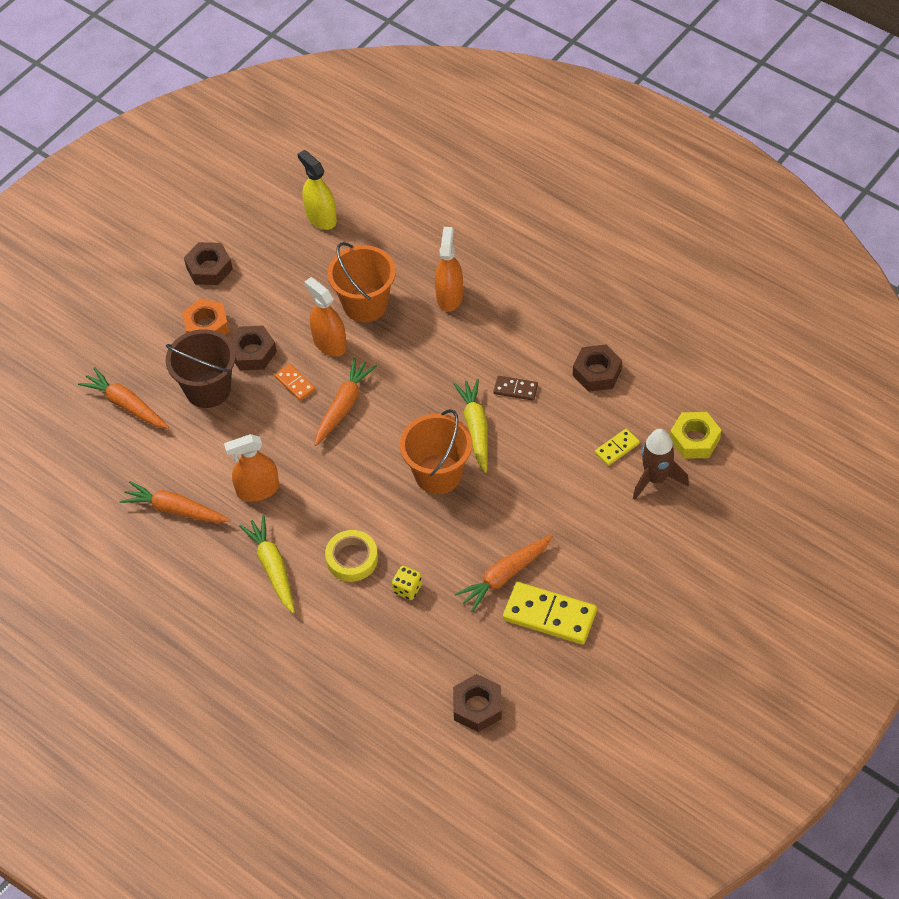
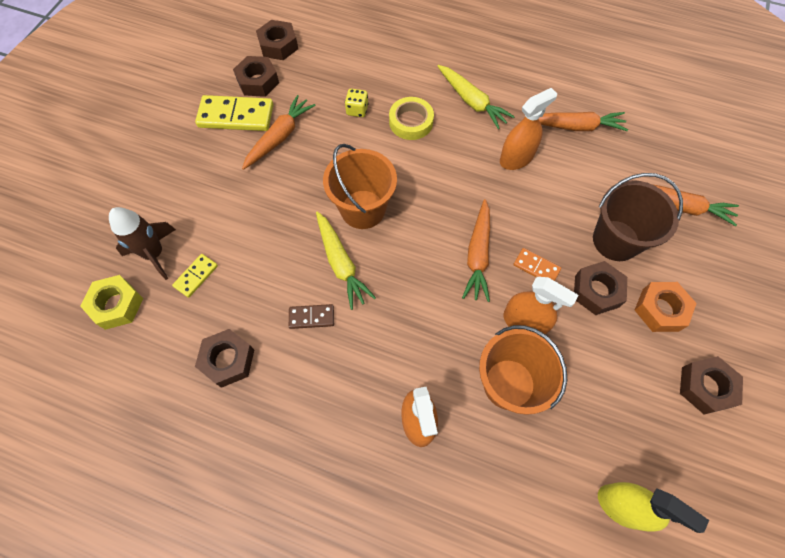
camera: 160 degrees right, 10 degrees up
none -> brown nut [233,56,279,97]

